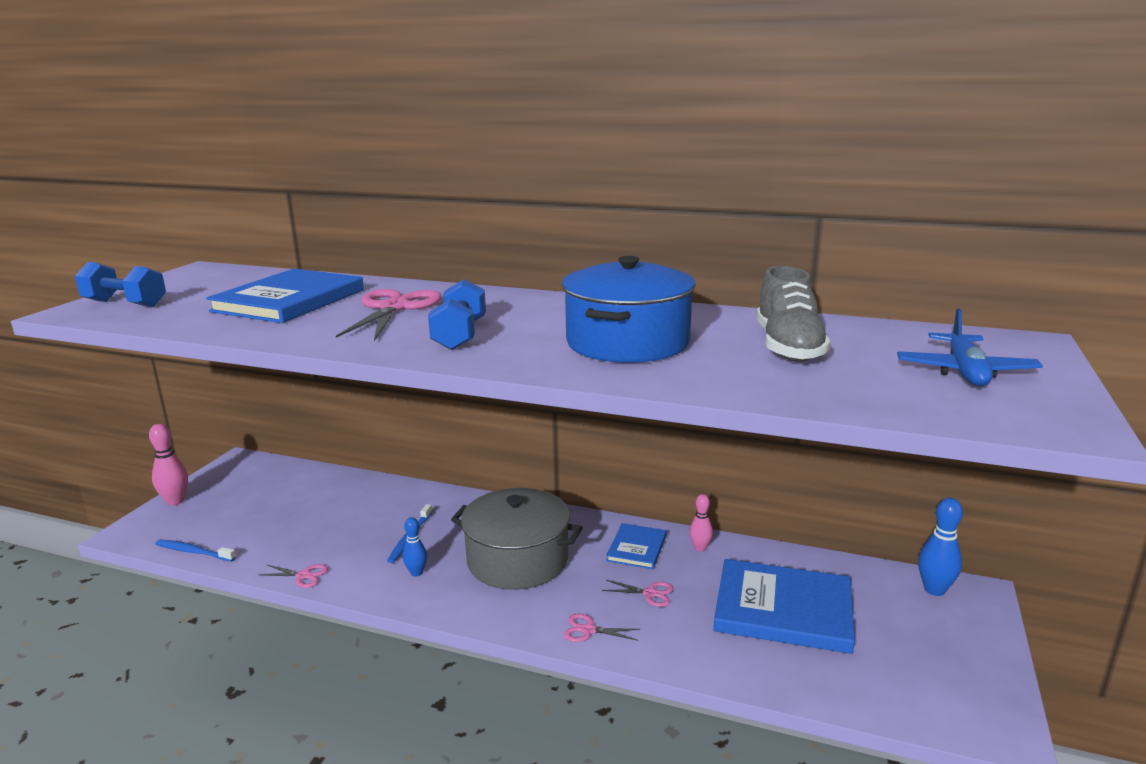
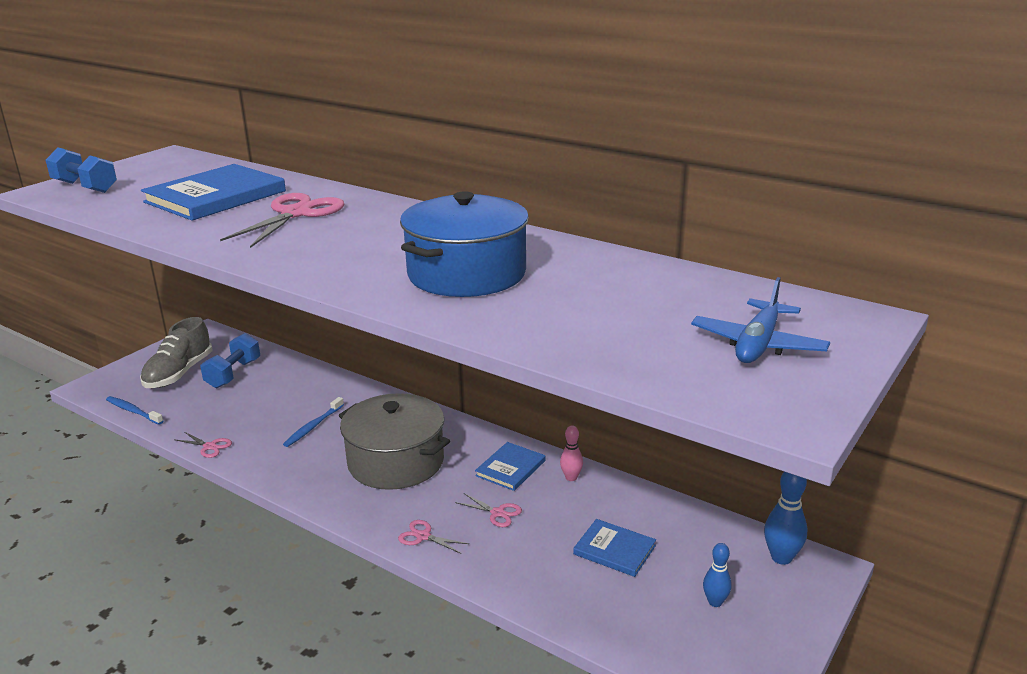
camera: 15 degrees right, 5 degrees up
pink bowling pin [149,424,188,506] -> none
blue bowling pin [403,517,427,577] -> blue bowling pin moved to [703,543,732,607]
blue dumbbell [428,279,486,350] -> blue dumbbell moved to [200,333,260,388]
blue book [714,559,855,654] -> blue book [573,519,656,577], size x0.53
grey shoe [756,266,831,362] -> grey shoe moved to [140,317,212,388]

